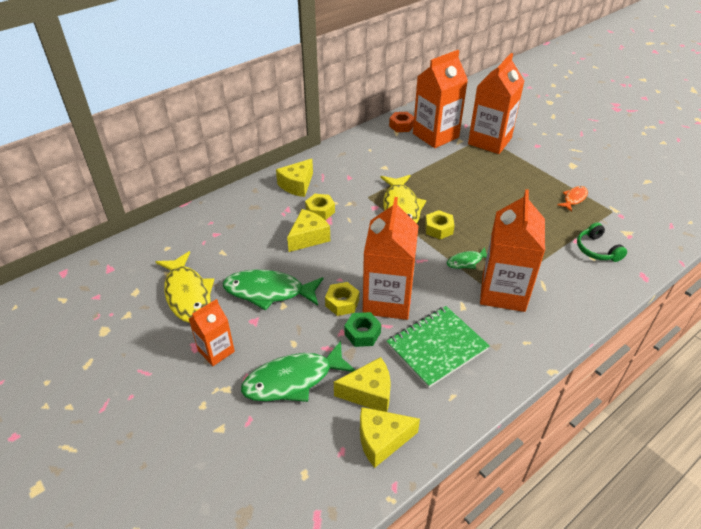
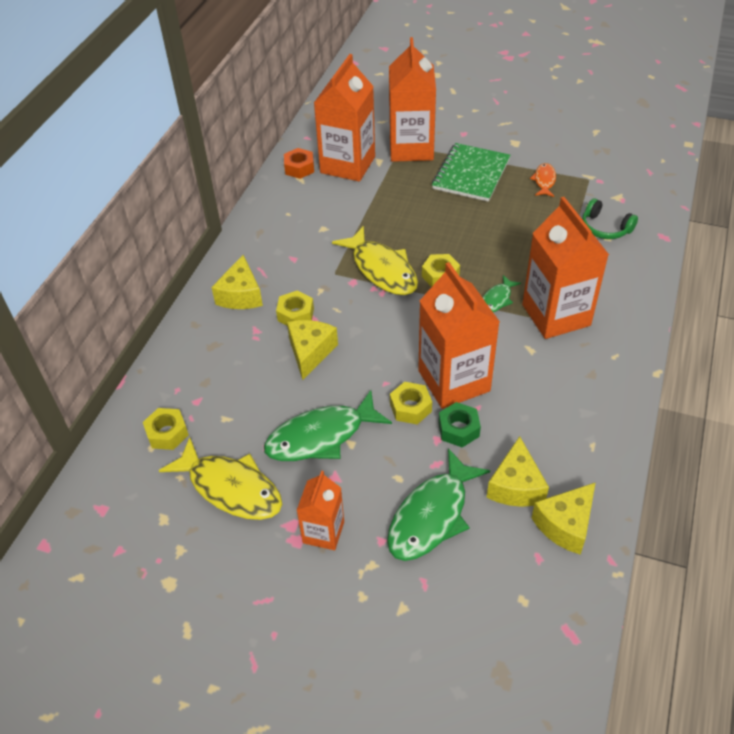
camera: 30 degrees left, 5 degrees up
yellow cheese [334,357,391,412] -> yellow cheese turned 135 degrees clockwise [486,436,549,507]
green notebook [386,306,490,388] -> green notebook moved to [432,143,511,202]
none -> yellow nut [143,408,189,450]

